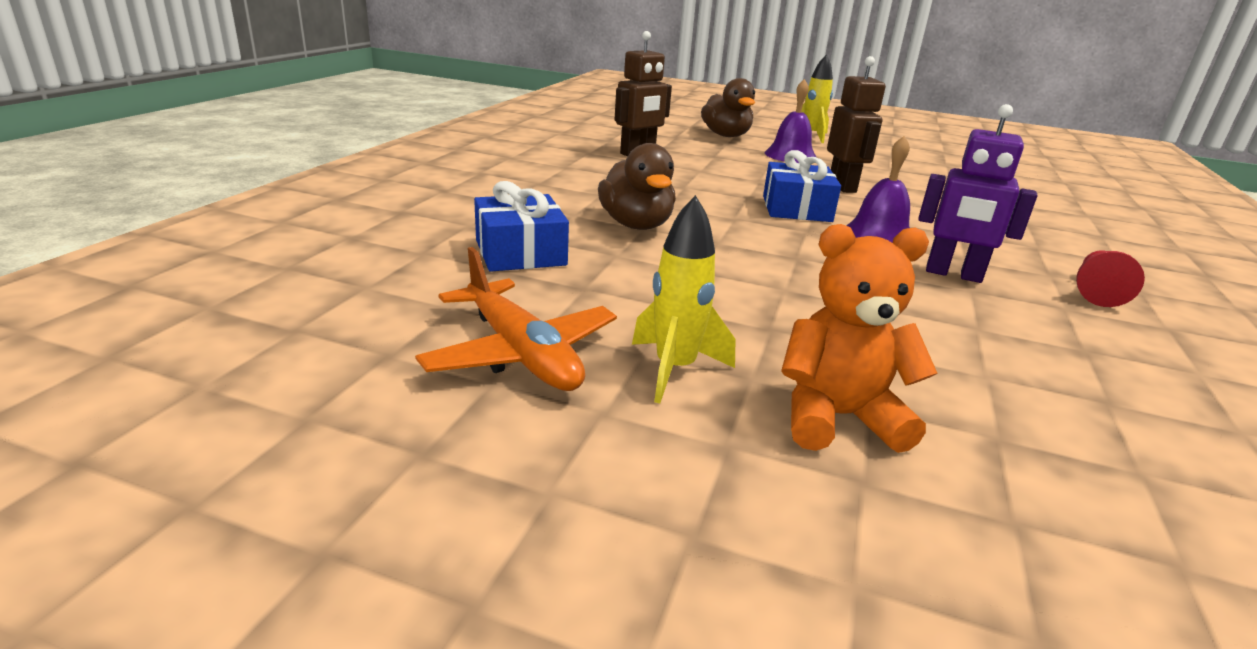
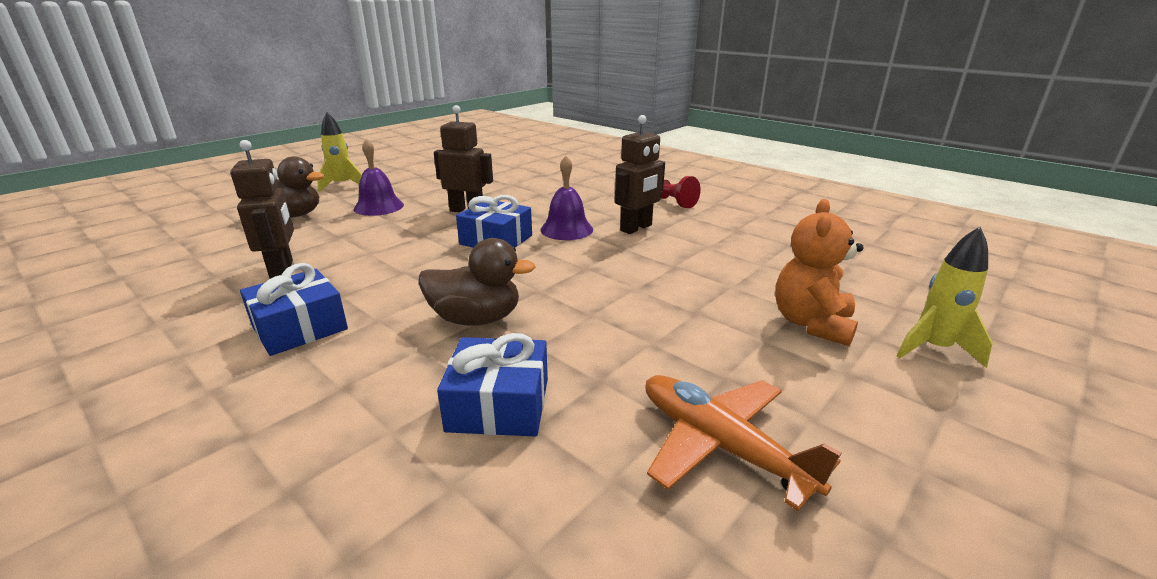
camera: 65 degrees left, 0 degrees up
orange plane [415,247,617,391] -> orange plane turned 120 degrees counterclockwise [645,375,841,511]
yellow rocket [632,195,735,404] -> yellow rocket moved to [897,227,993,368]
purple robot [918,104,1038,283] -> brown robot [615,115,665,234]
none -> blue gift [240,263,348,356]

